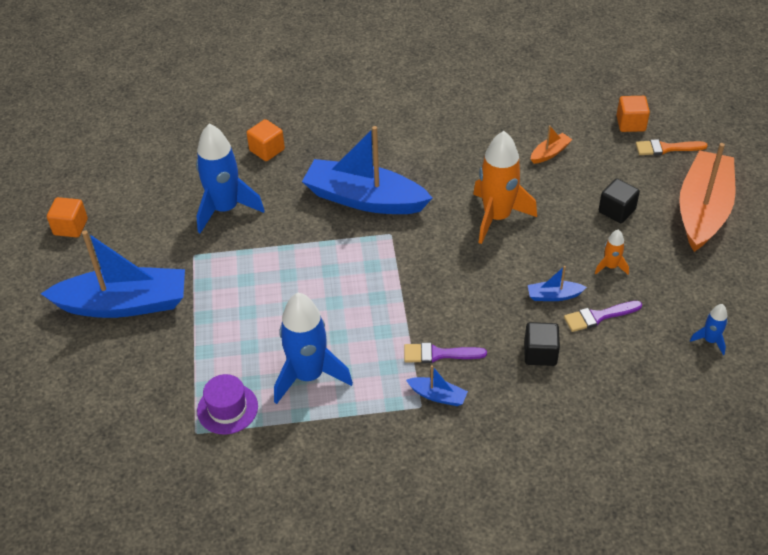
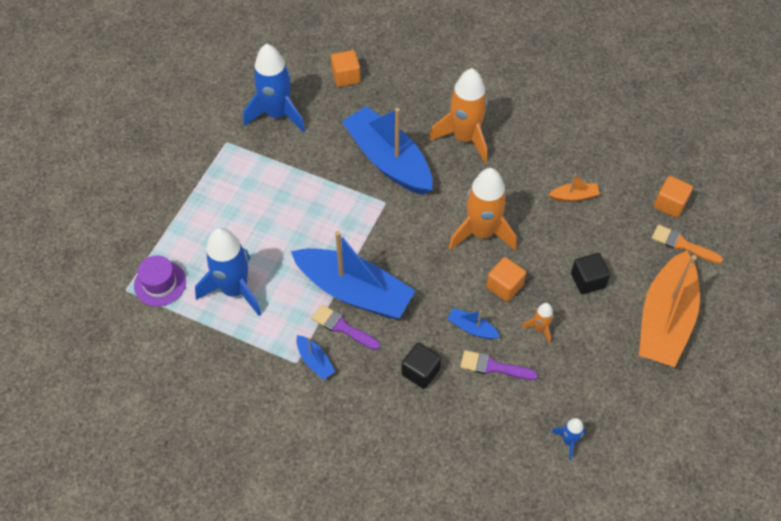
camera: 30 degrees right, 10 degrees up
blue boat [41,230,185,318] -> blue boat moved to [291,231,415,319]
orange cube [47,197,88,237] -> orange cube moved to [486,257,526,302]
orange boat [679,143,735,252] -> orange boat turned 150 degrees clockwise [639,250,700,367]
none -> orange rocket [429,68,488,163]

